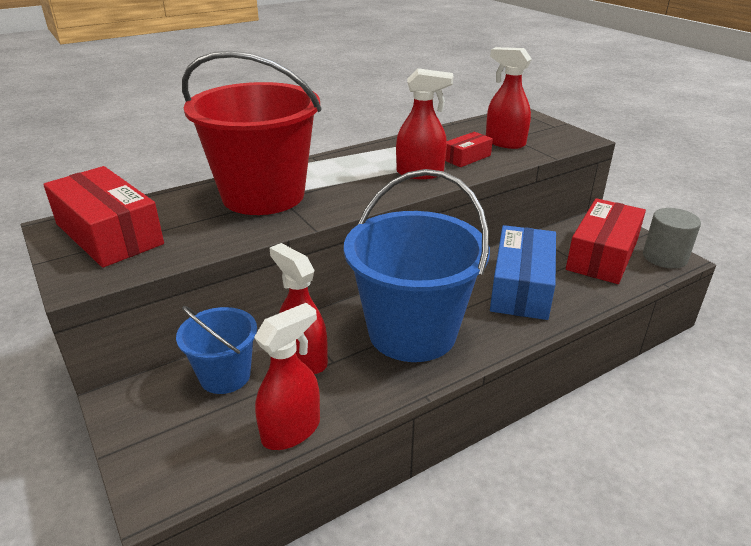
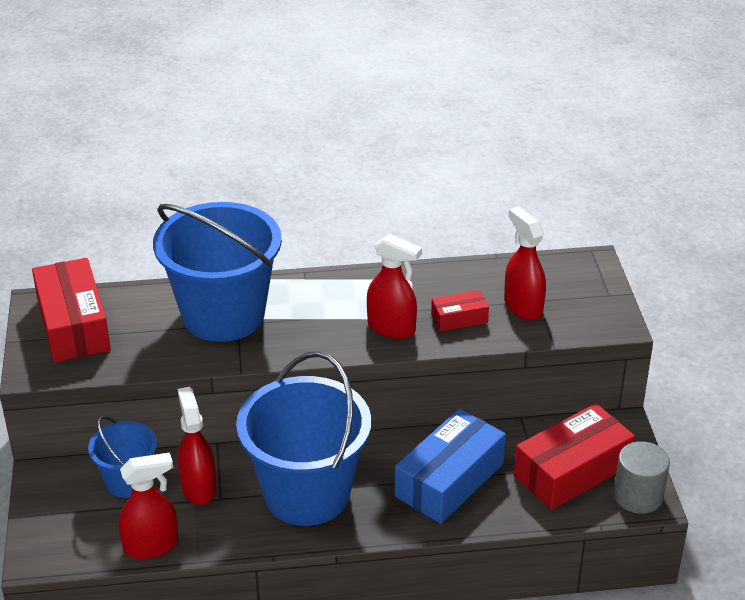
camera: 25 degrees right, 5 degrees up
red bucket [182,51,322,215] -> blue bucket [153,202,282,342]

